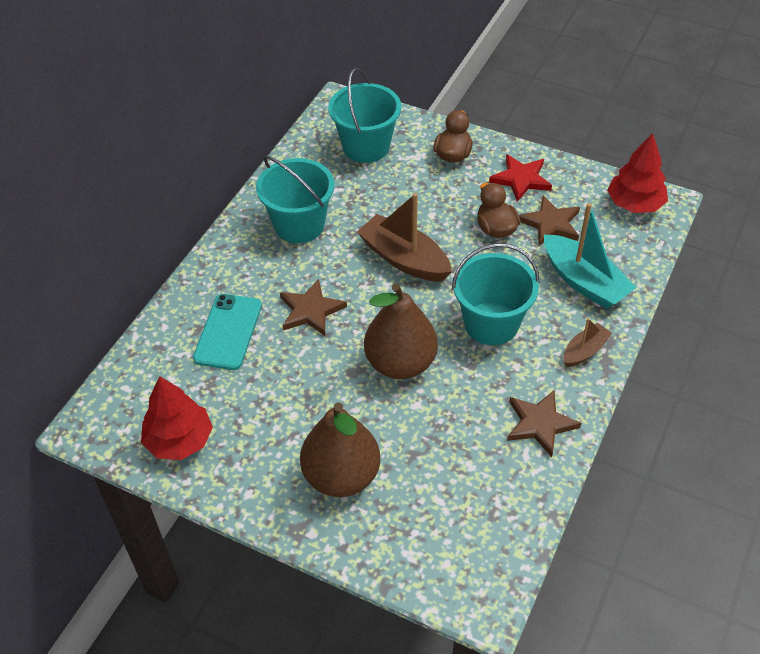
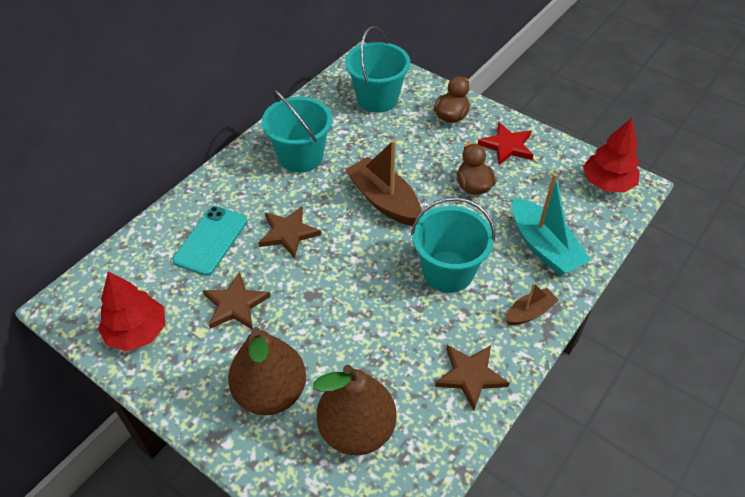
camera: 10 degrees right, 0 degrees up
brown pear [364,283,438,379] -> brown pear moved to [313,365,397,455]
brown star [519,195,580,246] -> brown star moved to [203,272,271,329]

